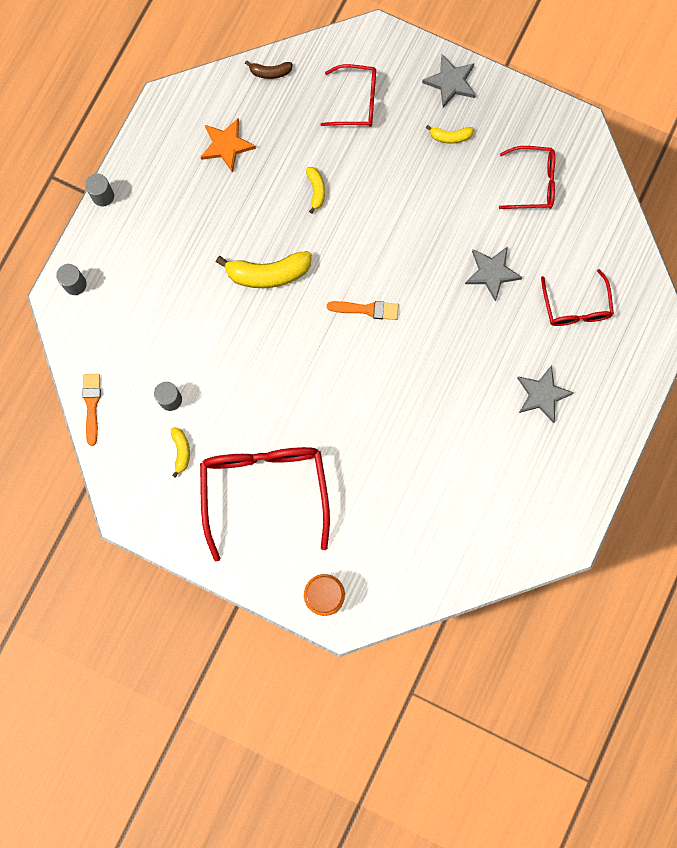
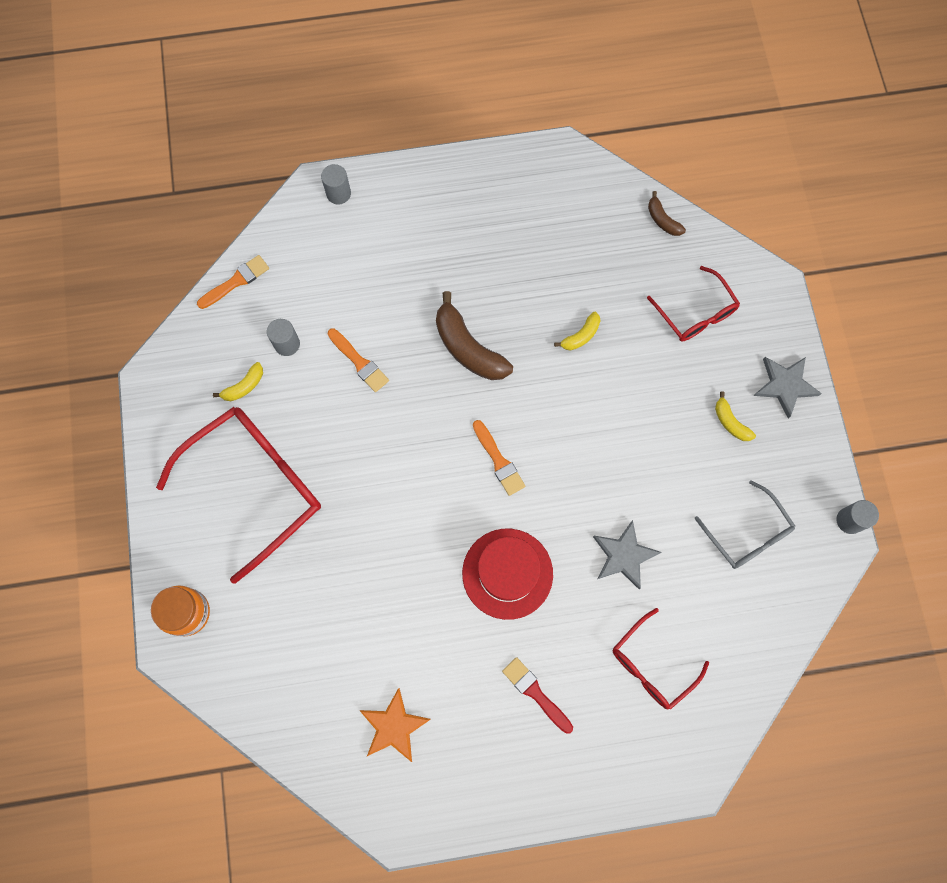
camera: 55 degrees right, 5 degrees down
grey cylinder [85,174,114,206] -> grey cylinder moved to [836,500,879,534]
orange star [201,118,256,173] -> orange star moved to [359,688,431,762]
yellow banana [216,251,312,288] -> brown banana [436,291,513,380]
red glasses [499,146,555,209] -> grey glasses [694,480,795,569]
grey star [517,365,574,423] -> red brush [502,657,573,734]
none -> orange brush [328,328,389,392]
none -> red hat [462,529,553,620]

